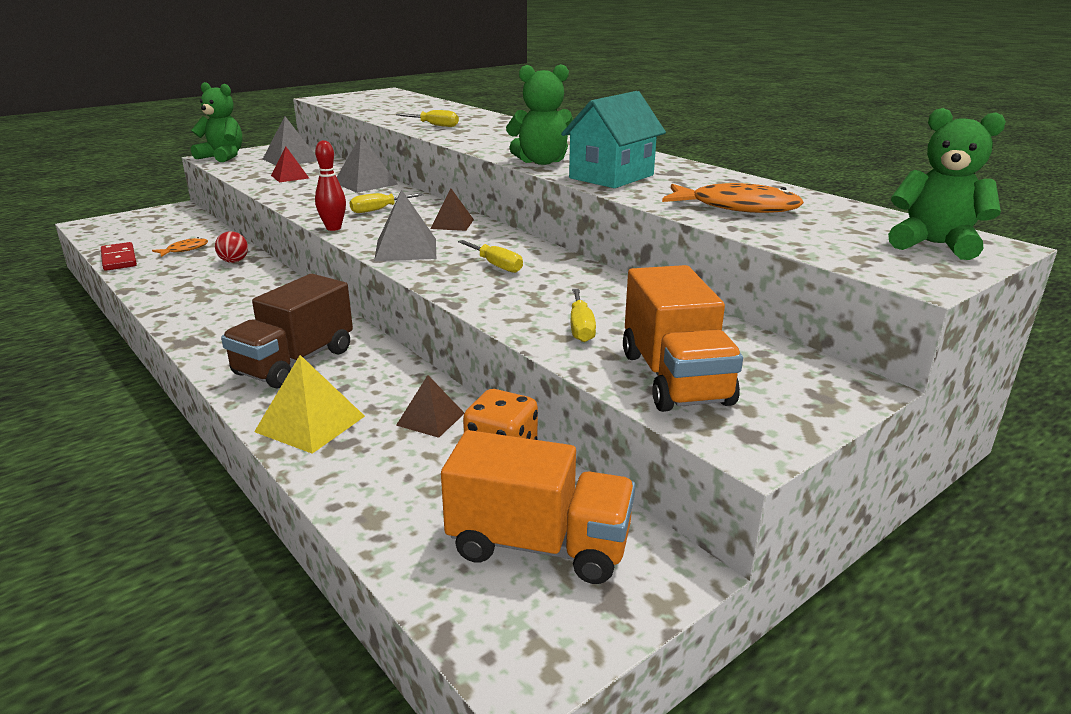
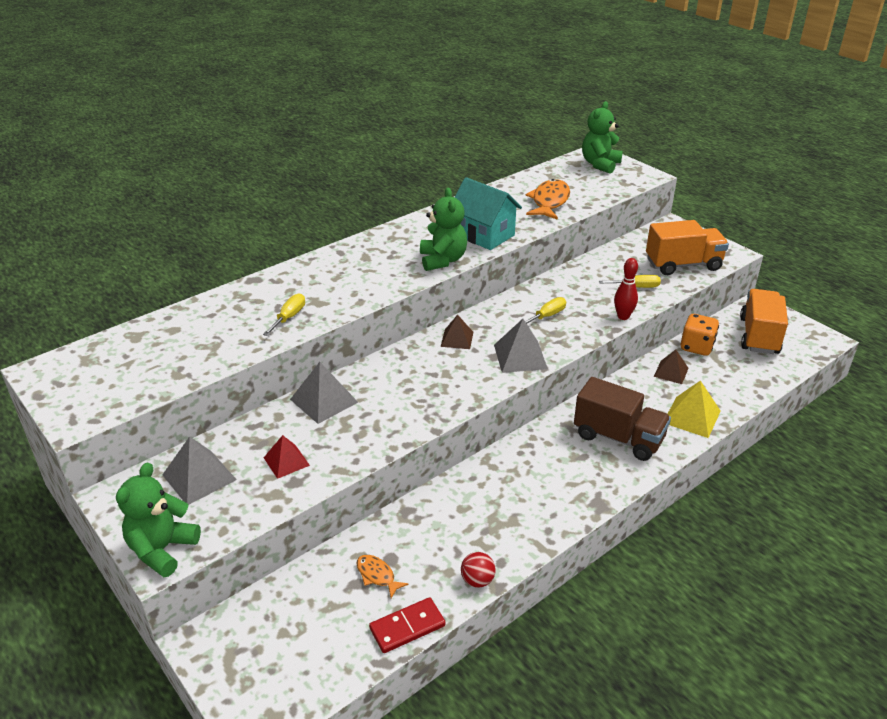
camera: 90 degrees left, 10 degrees up
red ball [215,231,248,263] -> red ball moved to [461,552,496,588]
red bowling pin [315,140,346,231] -> red bowling pin moved to [614,258,638,320]
yellow screwdriver [349,193,423,213] -> none

